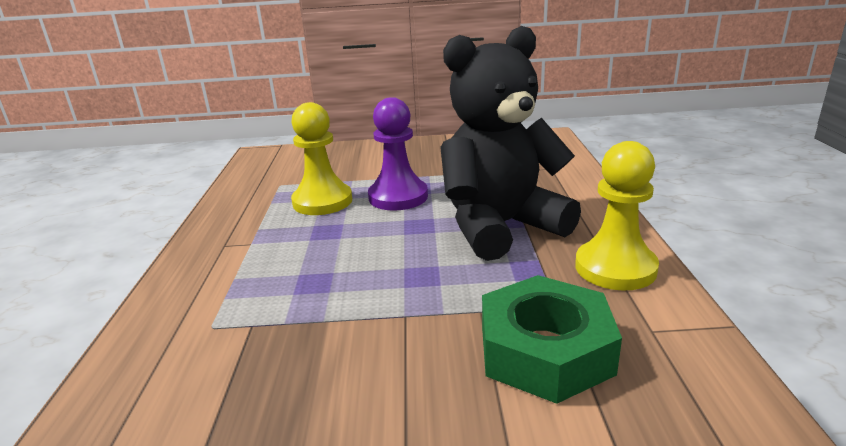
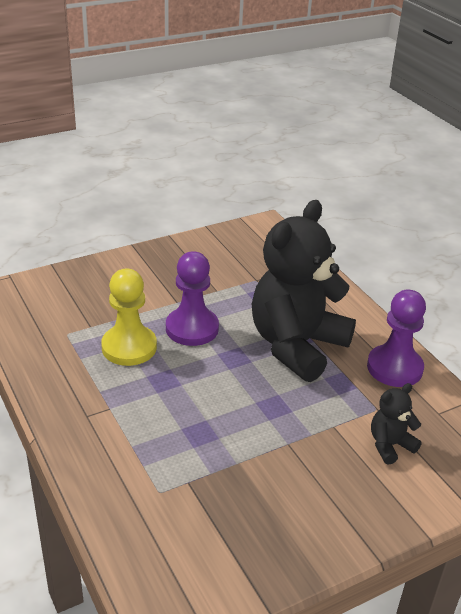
camera: 30 degrees left, 10 degrees up
green nut [482,275,622,404] -> black teddy bear [371,383,422,465]
yellow pawn [575,141,659,291] -> purple pawn [367,290,426,387]

